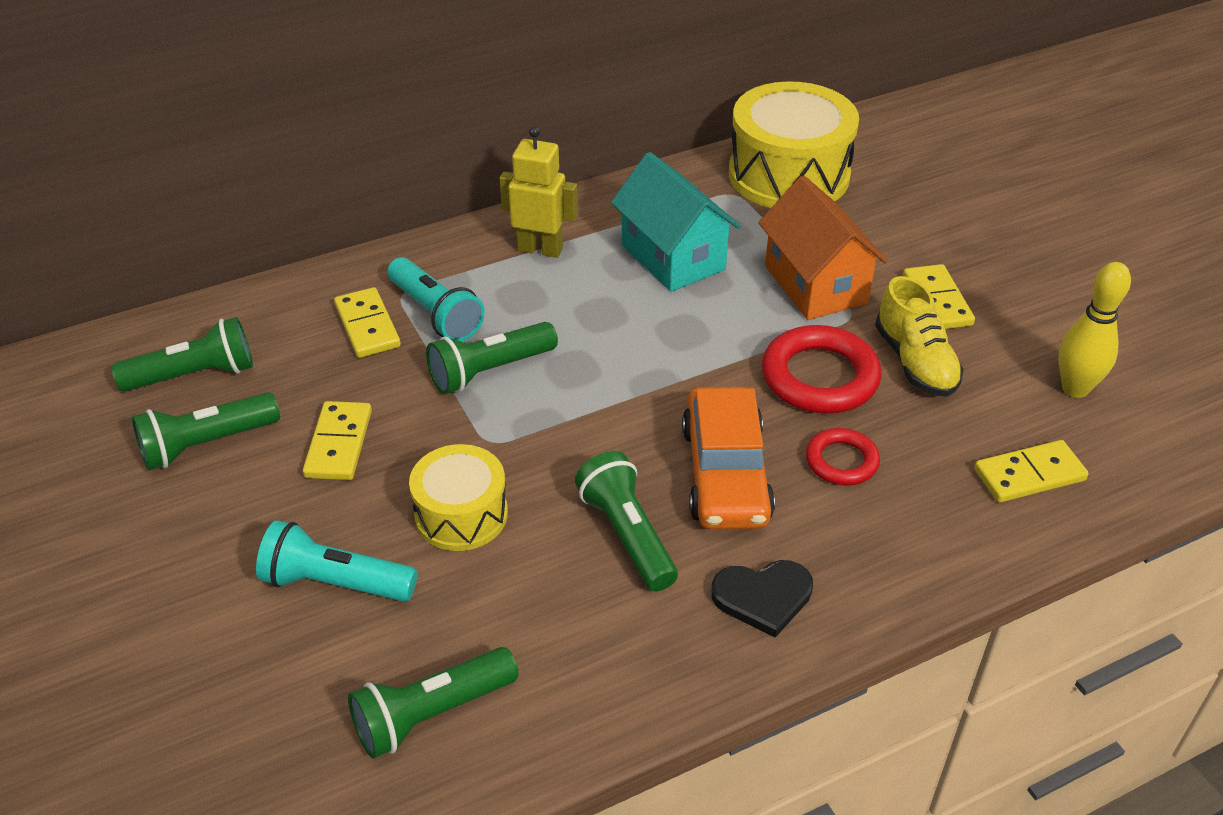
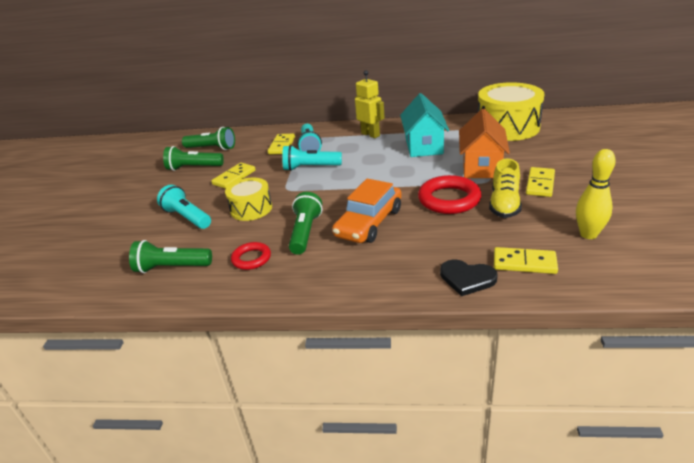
camera: 35 degrees right, 10 degrees down
green flashlight [426,322,558,394] -> turquoise flashlight [282,145,342,171]
black heart [711,560,813,638] -> black heart moved to [440,260,497,296]
red ring [806,428,880,486] -> red ring moved to [231,242,271,270]

